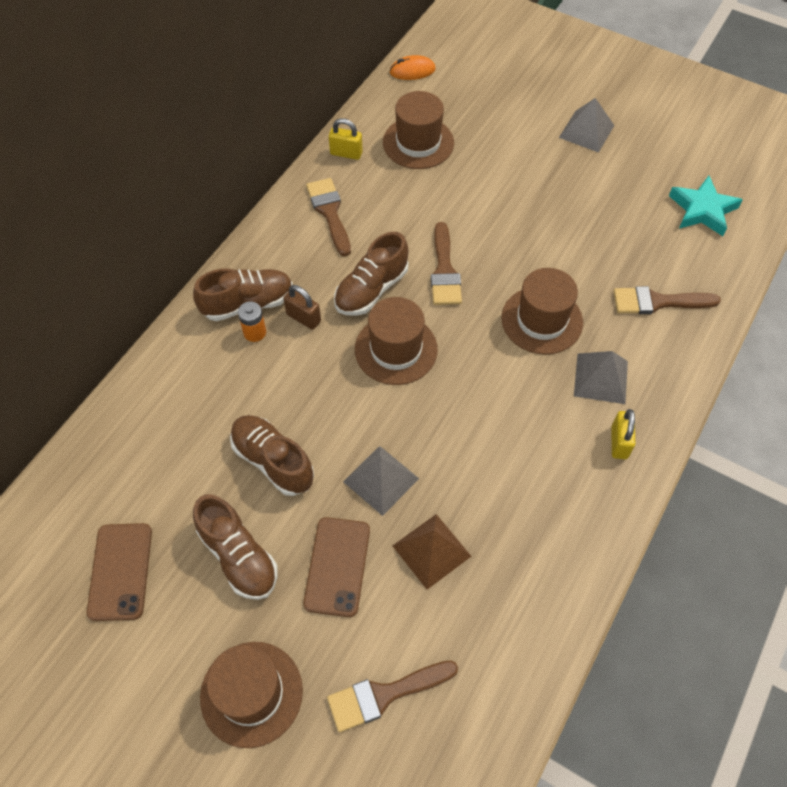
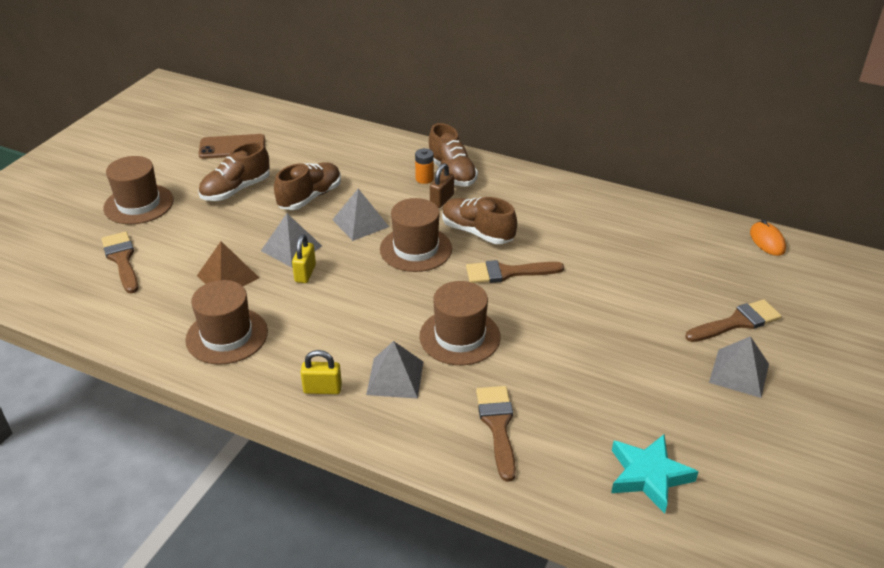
camera: 85 degrees right, 20 degrees down
brown phone [303,517,370,617] -> none
brown brush [306,178,351,256] -> brown brush moved to [685,299,782,342]
yellow padlock [329,118,363,160] -> yellow padlock moved to [292,234,316,283]
brown hat [383,91,454,169] -> brown hat moved to [185,280,268,365]
none -> grey pyramid [332,189,389,241]

